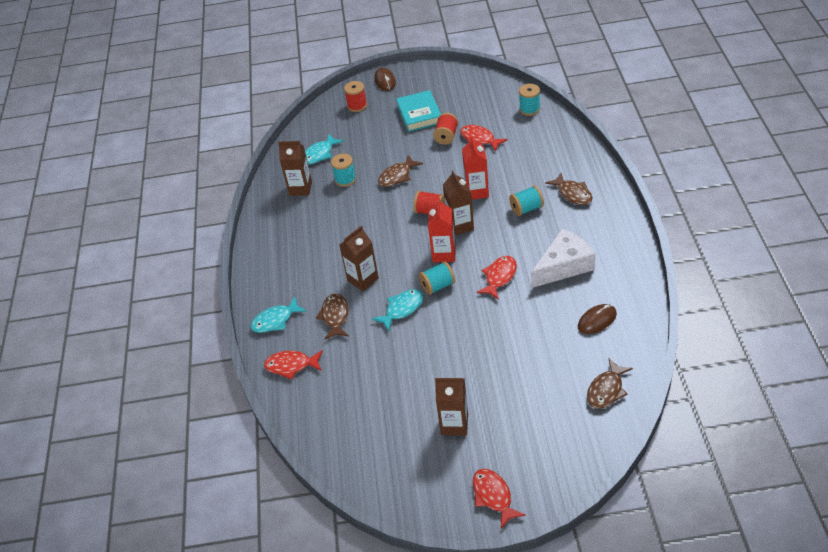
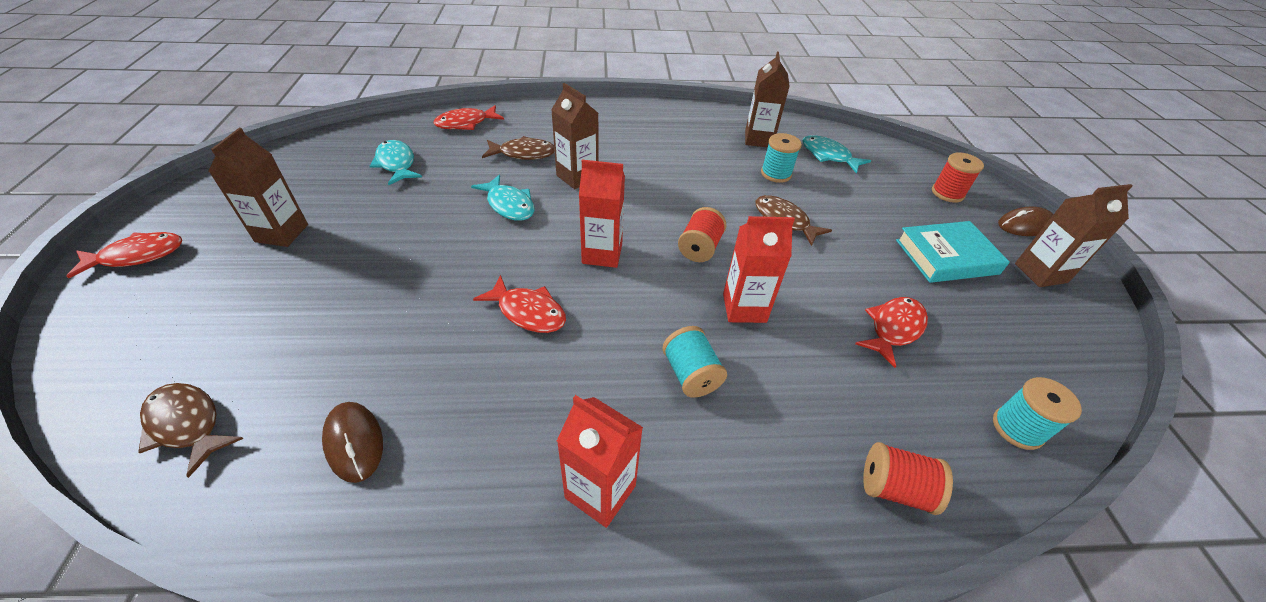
camera: 85 degrees right, 0 degrees up
turquoise fish [250,296,307,333] -> turquoise fish moved to [370,140,422,185]
red fish [264,350,323,379] -> red fish turned 120 degrees counterclockwise [433,105,504,130]
turquoise spool [419,261,455,295] -> none
red spool [433,113,458,145] -> red spool moved to [863,442,953,515]
brown carton [443,170,474,235] -> brown carton moved to [1015,184,1133,287]
white cheese [531,229,596,288] -> none
brown fish [545,173,593,205] -> none
none -> red carton [557,395,643,528]

